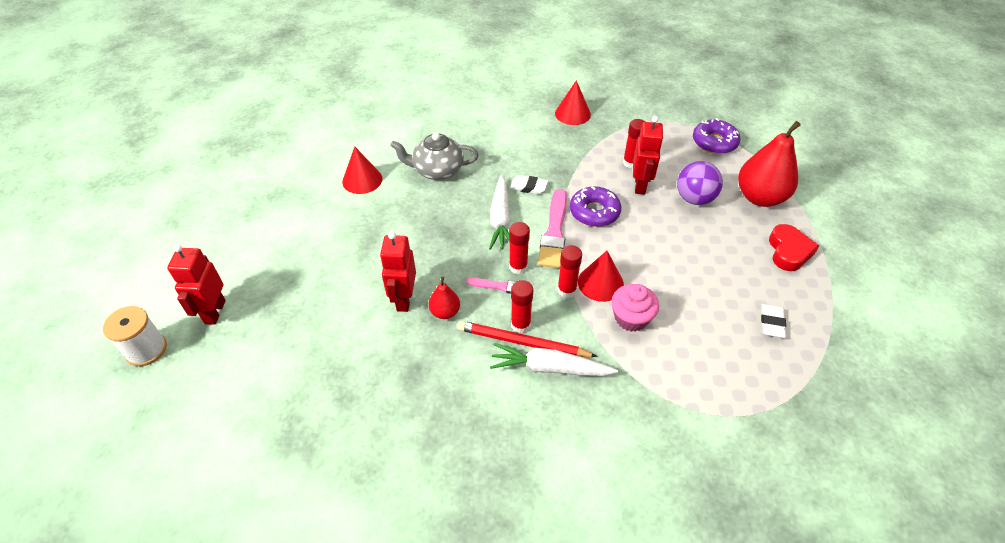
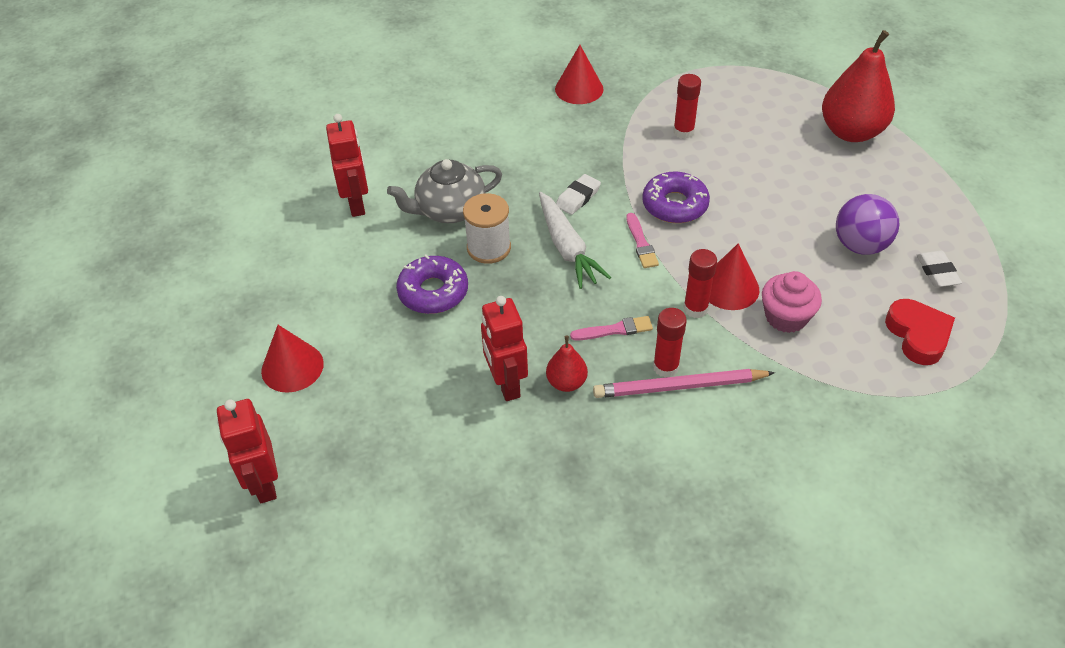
camera: 20 degrees left, 0 degrees up
white spool [103,306,167,366] -> white spool moved to [463,193,511,264]
red cone [342,147,382,194] -> red cone moved to [261,325,324,393]
red pencil [457,321,597,357] -> pink pencil [593,369,775,398]
white carrot [490,343,618,376] -> none
red glue stick [509,222,530,274] -> none
white eraser [510,175,548,194] -> white eraser turned 45 degrees counterclockwise [556,174,601,215]
pink brush [538,189,567,268] -> pink brush [626,213,659,268], size x0.54
red robot [633,116,664,195] -> red robot moved to [326,114,368,217]
purple ball [677,161,723,205] -> purple ball moved to [836,194,899,255]
purple donut [693,118,740,154] -> purple donut moved to [396,254,468,314]
red heart [769,224,819,271] -> red heart moved to [885,299,955,365]

